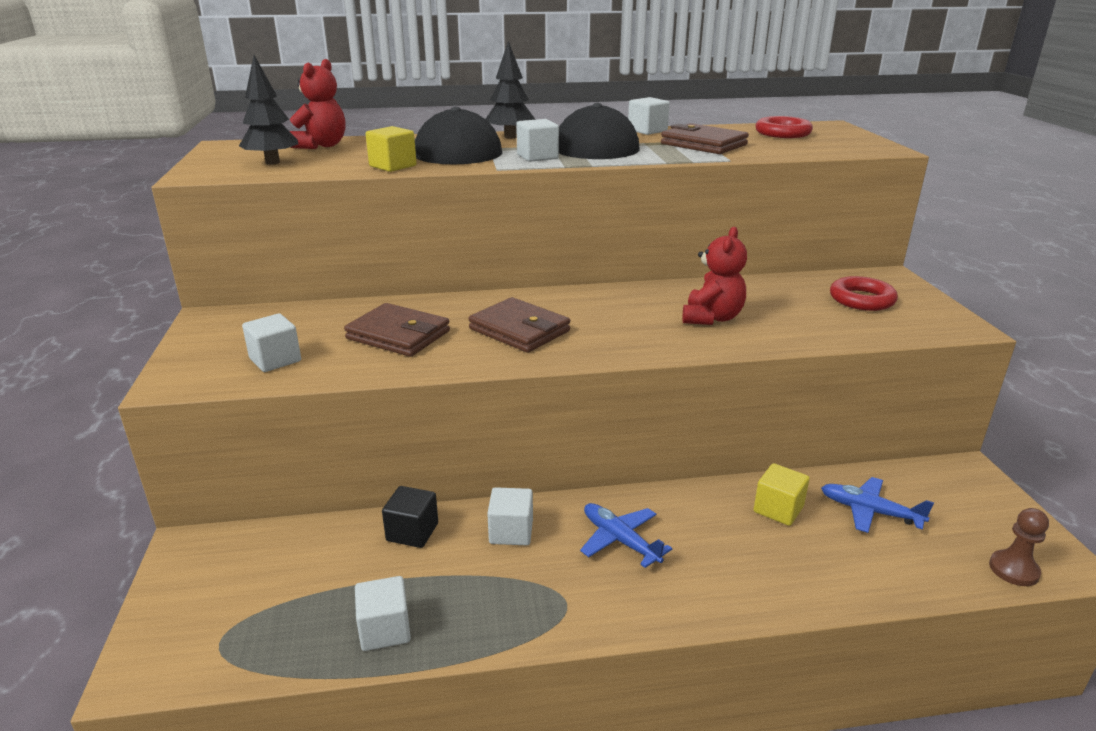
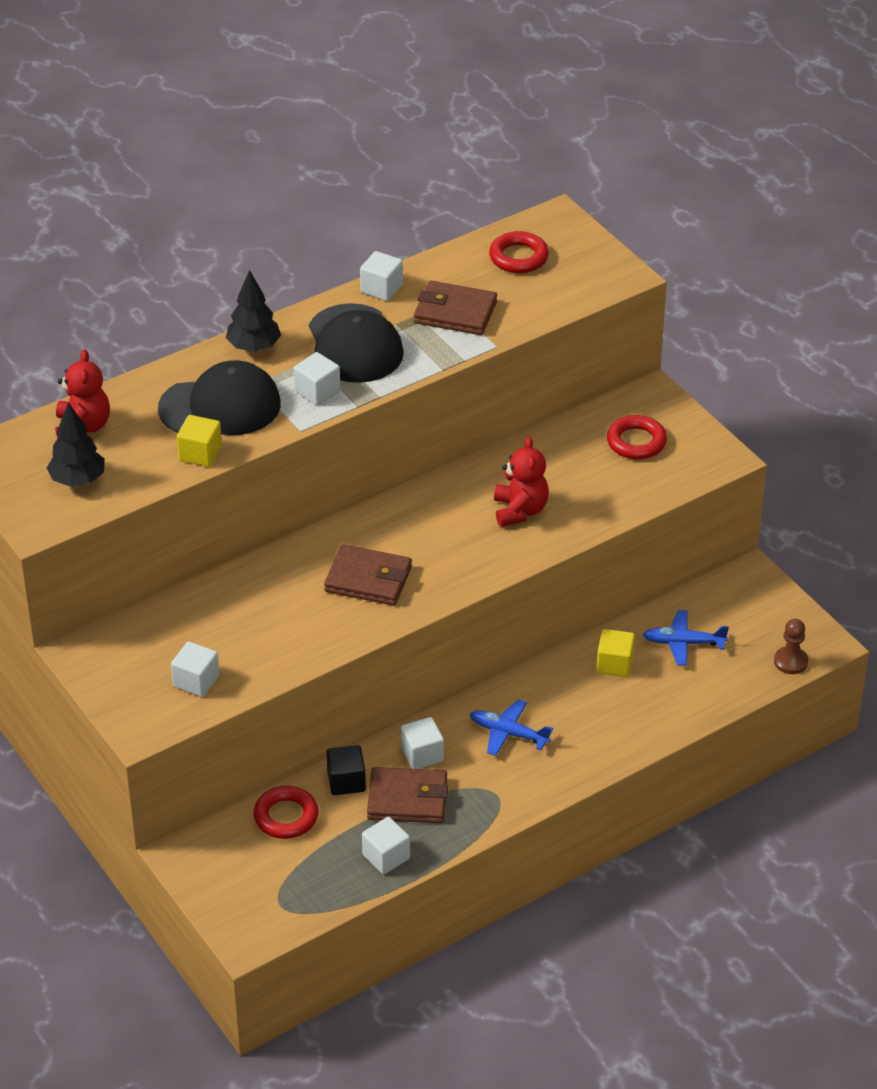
camera: 25 degrees left, 15 degrees up
brown wallet [344,303,450,357] -> brown wallet moved to [367,767,448,823]
none -> red ring [253,786,318,839]

